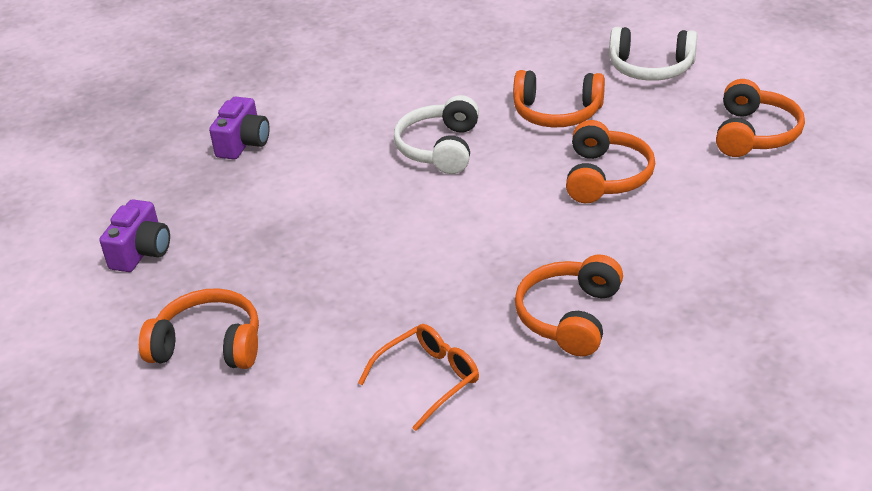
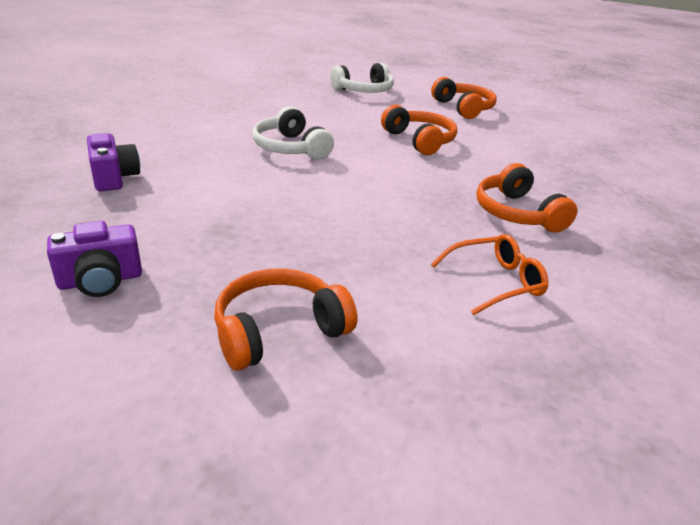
camera: 45 degrees left, 5 degrees down
purple camera [100,200,170,272] -> purple camera turned 90 degrees clockwise [47,221,142,297]
orange glasses [358,324,479,431] -> orange glasses turned 60 degrees clockwise [431,234,548,315]
orange headphones [513,70,605,127] -> none

